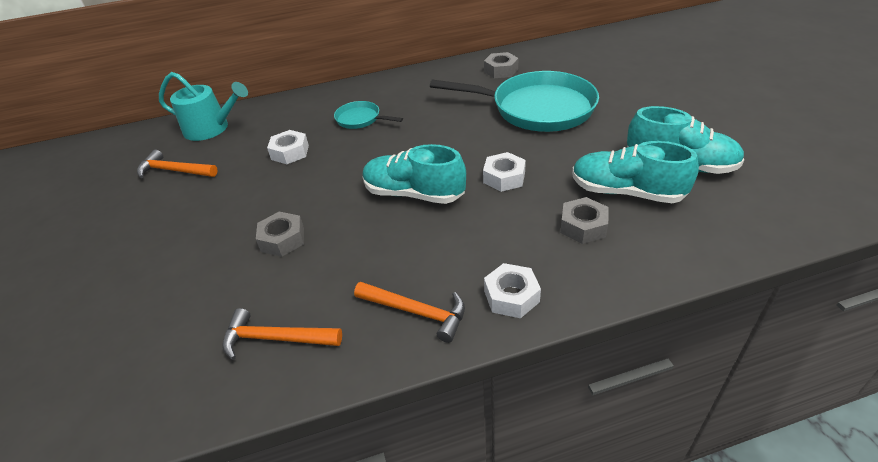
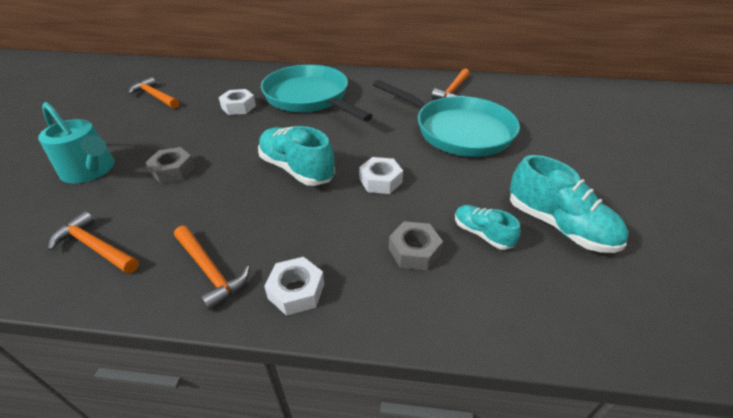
camera: 20 degrees right, 0 degrees up
turquoise watering can [159,72,248,141] -> turquoise watering can moved to [38,102,115,183]
turquoise pan [334,101,403,129] -> turquoise pan [261,65,372,121], size x2.17
grey nut [484,52,518,78] -> orange hammer [432,69,470,99]
turquoise shoe [572,141,699,203] -> turquoise shoe [455,205,521,250], size x0.57

